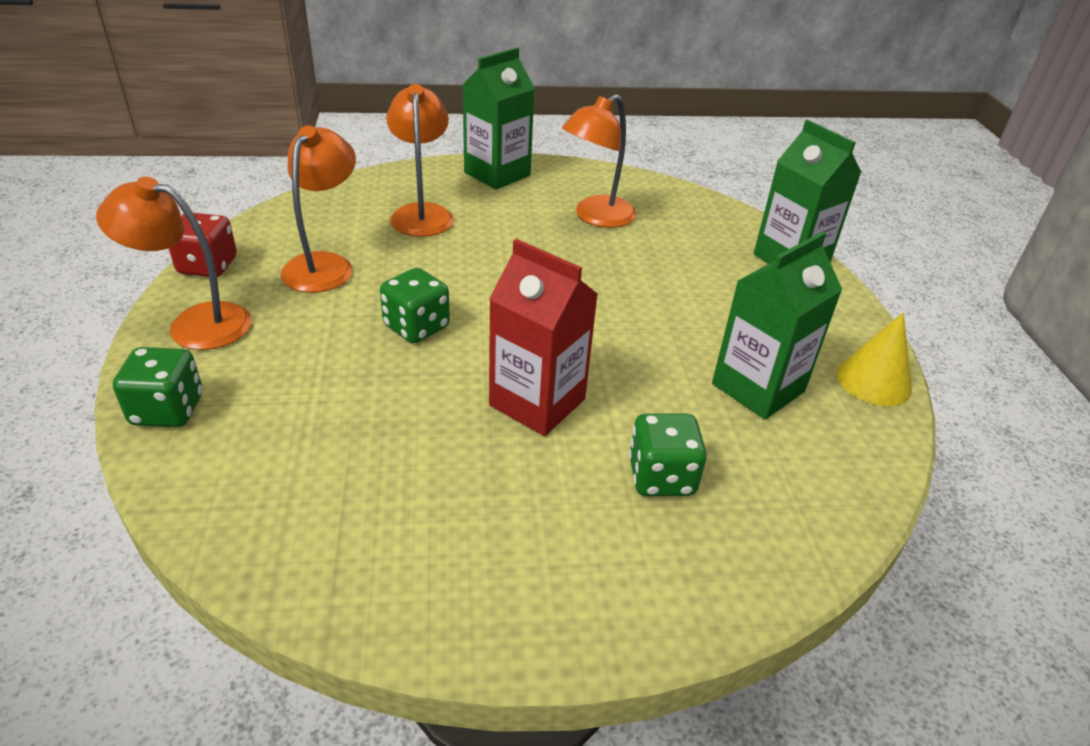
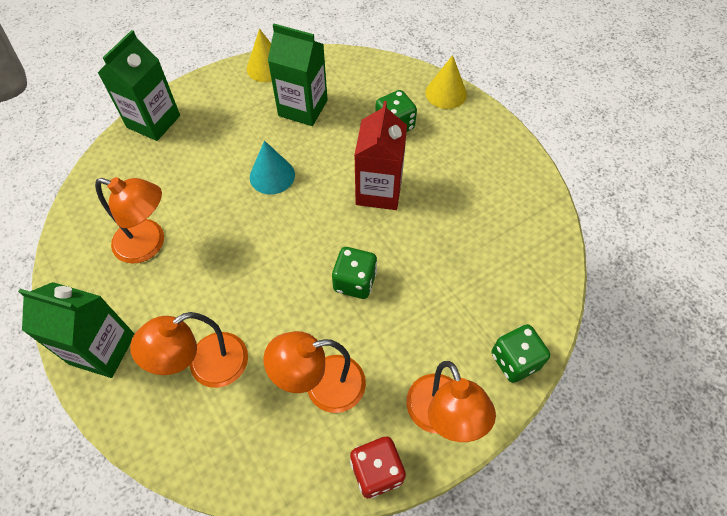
camera: 115 degrees left, 20 degrees up
none -> turquoise cone [250,141,295,194]
none -> yellow cone [426,55,467,109]

